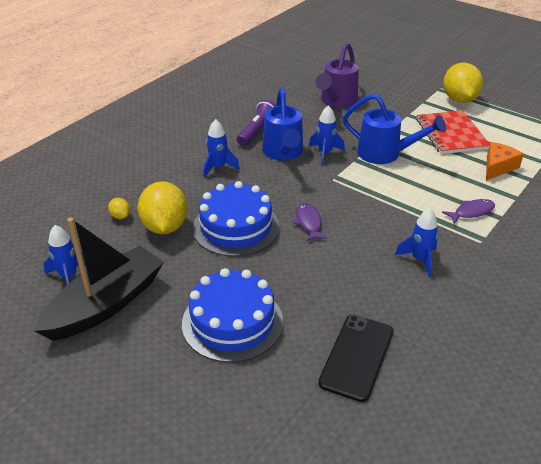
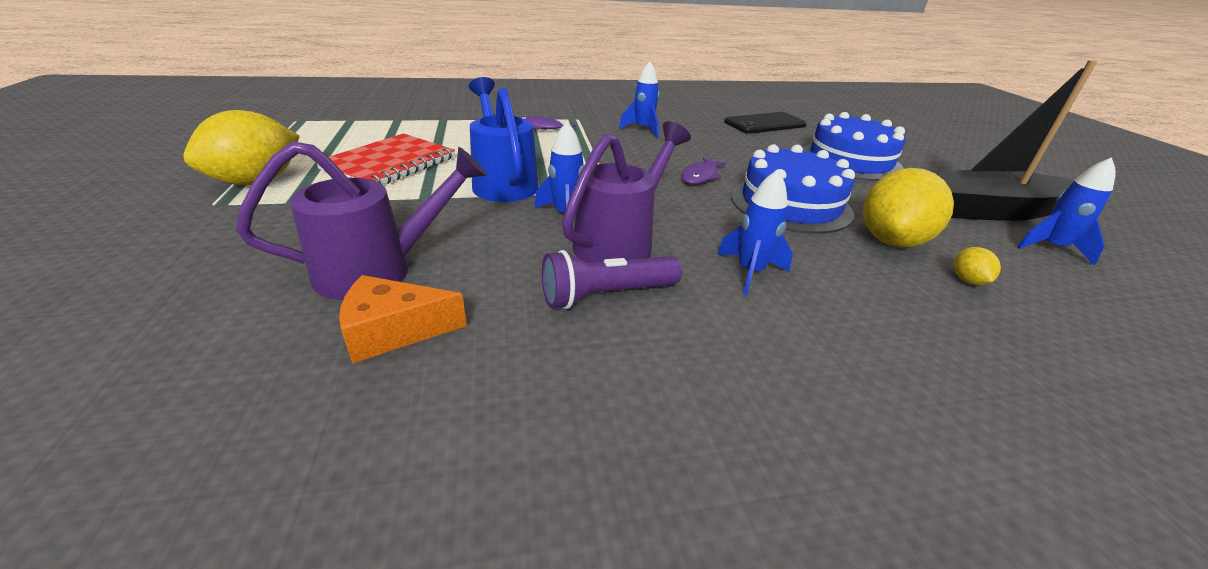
camera: 140 degrees left, 5 degrees down
blue watering can [262,87,303,161] -> purple watering can [562,121,691,262]
orange cheese [486,142,524,181] -> orange cheese moved to [339,275,467,364]

